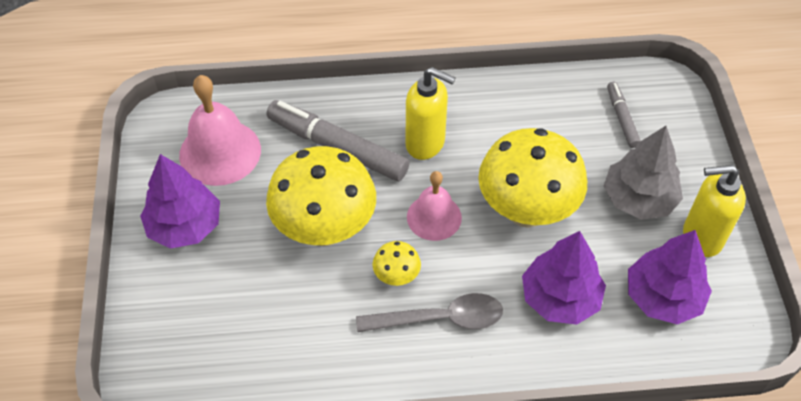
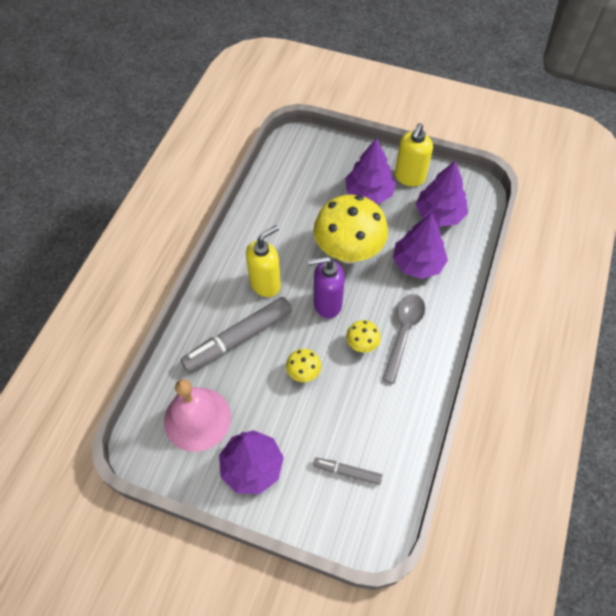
camera: 65 degrees left, 5 degrees up
yellow mushroom [266,146,376,246] -> yellow mushroom [286,349,321,382], size x0.44
pink bell [407,171,462,241] -> purple soap dispenser [308,256,345,318]
grey tree [604,126,683,220] -> purple tree [345,138,396,204]
grey marker [607,82,641,148] -> grey marker moved to [313,457,382,485]

